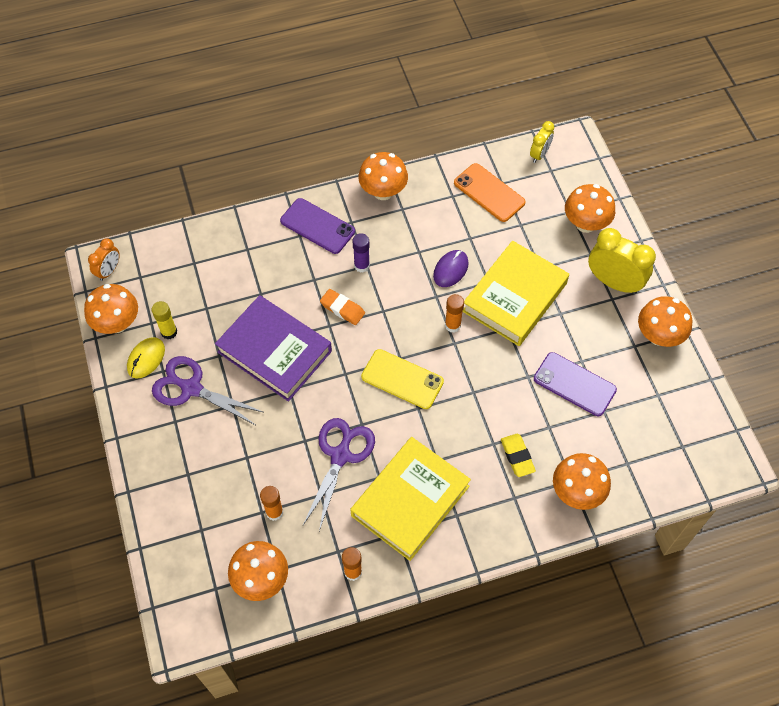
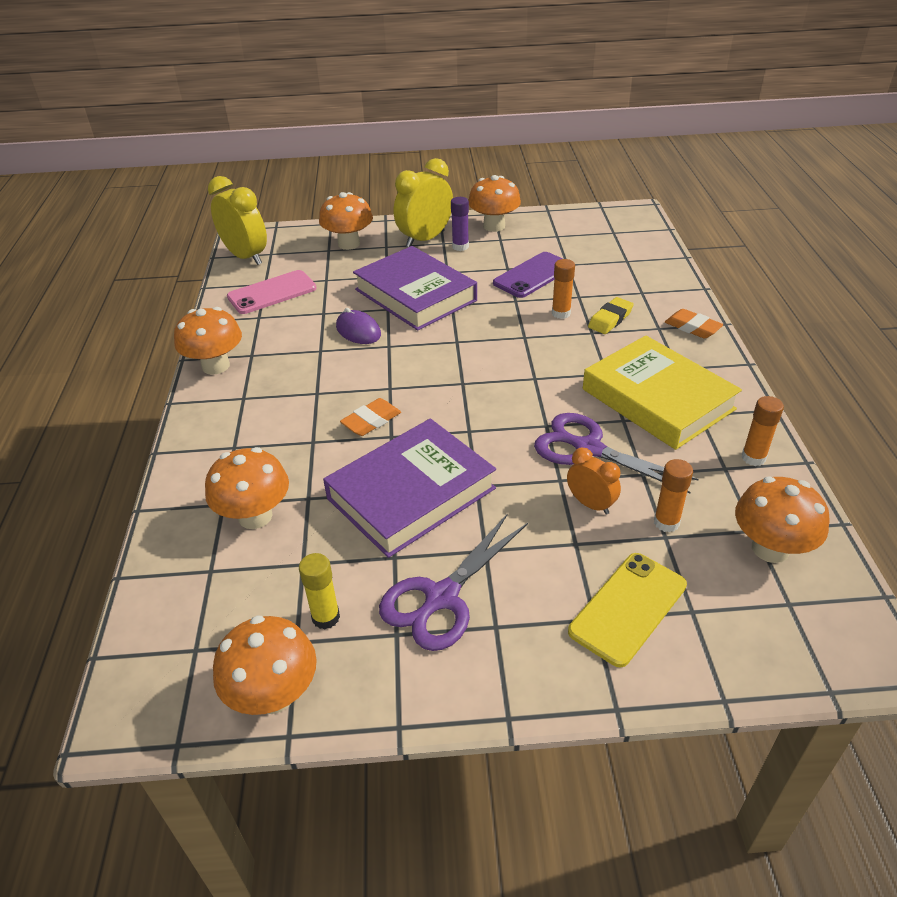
camera: 75 degrees left, 20 degrees down
orange clock [88,238,120,281] -> orange clock moved to [567,448,621,515]
yellow mouse [127,337,165,379] -> none
purple phone [280,198,355,254] -> none
purple glue stick [352,233,370,273] -> purple glue stick moved to [451,197,469,251]
yellow phone [361,349,444,409] -> yellow phone moved to [568,553,687,667]
orange glue stick [445,294,464,332] -> orange glue stick moved to [552,259,575,319]
orange phone [454,163,526,222] -> pink phone [227,270,317,314]
yellow book [462,241,569,346] -> purple book [353,246,477,331]
yellow eraser [501,434,536,477] -> yellow eraser turned 45 degrees counterclockwise [588,297,634,334]
yellow clock [530,121,554,163] -> yellow clock [208,176,267,265], size x1.80
orange mushroom [553,453,611,510] -> orange mushroom moved to [205,447,289,529]
none -> orange eraser [665,309,723,339]

